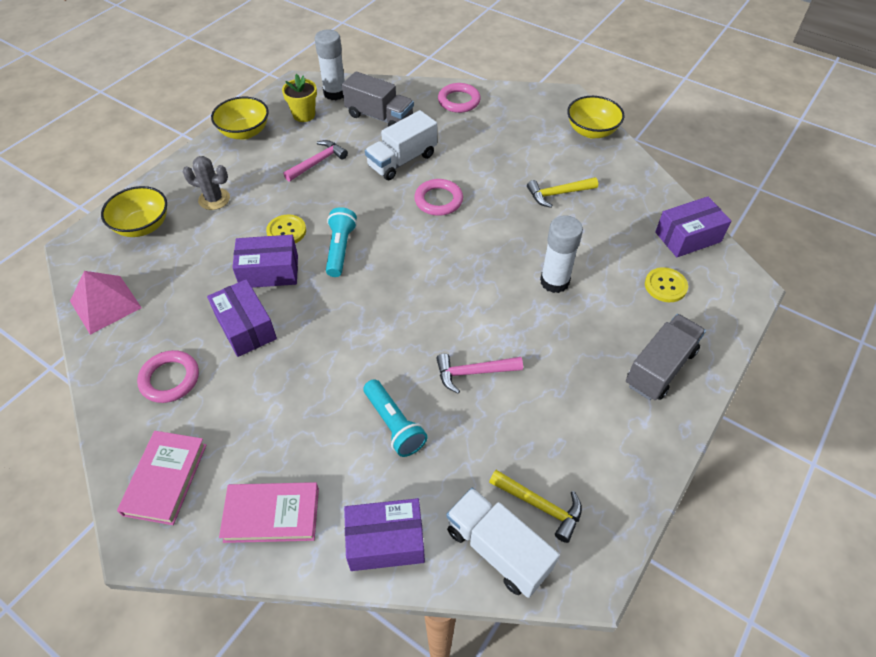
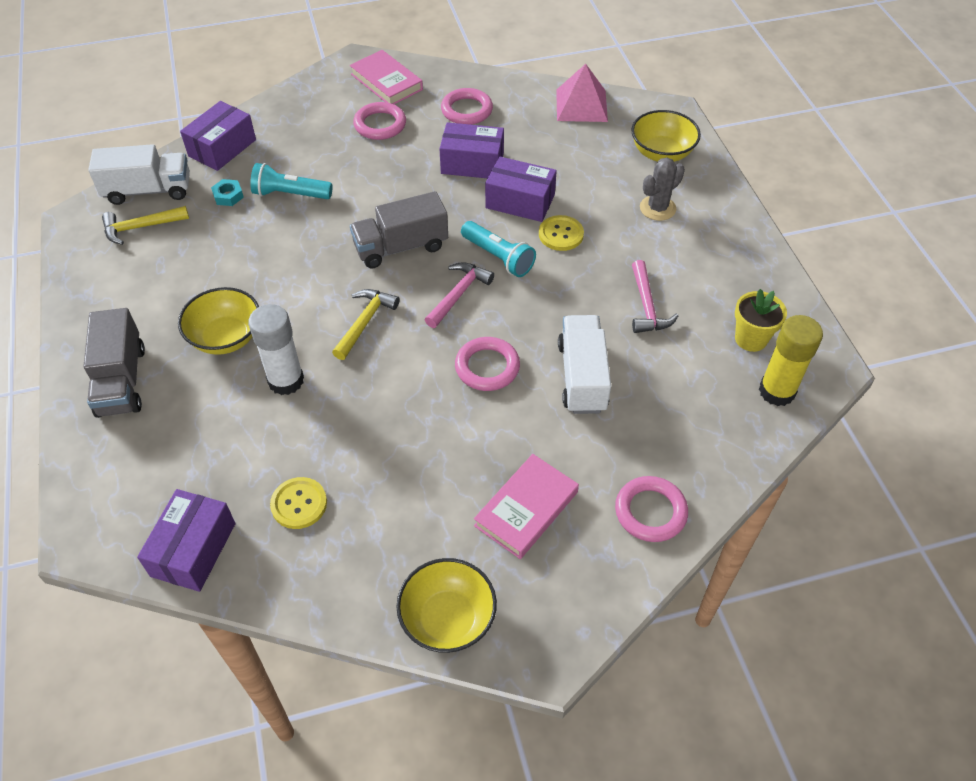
camera: 130 degrees right, 0 degrees up
yellow bowl [211,97,269,140] -> yellow bowl moved to [178,287,259,355]
pink book [219,482,319,543] -> pink book moved to [474,454,579,559]
purple box [232,235,298,288] -> purple box turned 75 degrees clockwise [485,157,557,222]
white glue stick [315,29,345,100] -> yellow glue stick [759,315,823,406]
grey truck [342,71,414,127] -> grey truck moved to [350,191,448,269]
pink hammer [436,353,523,394] -> pink hammer moved to [425,262,494,328]
yellow hammer [527,177,598,208] -> yellow hammer moved to [332,289,400,360]
yellow button [645,267,688,302] -> yellow button moved to [270,477,327,529]
none -> turquoise nut [211,179,244,206]
none -> pink ring [353,102,406,140]

